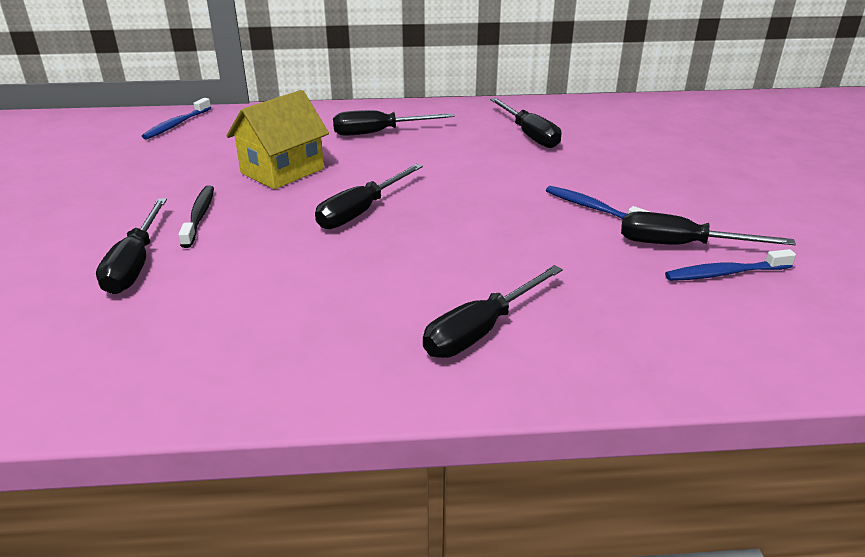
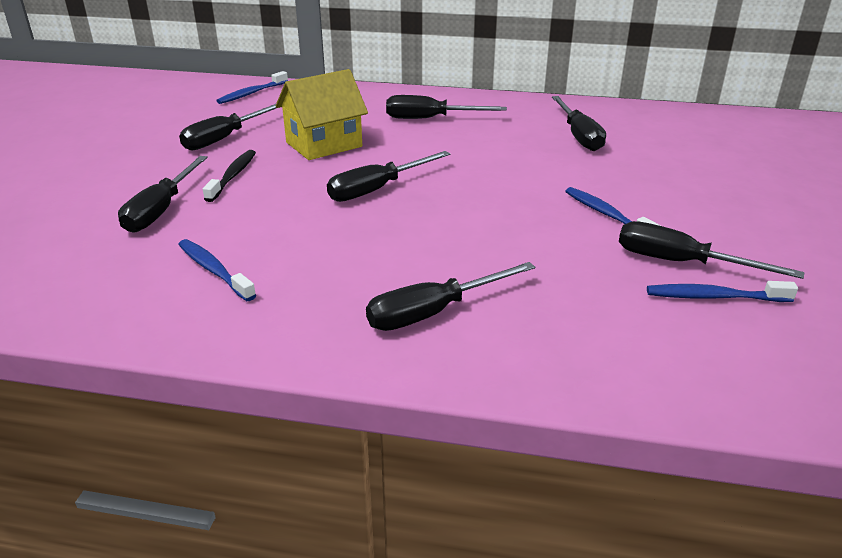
camera: 15 degrees right, 0 degrees up
none -> blue toothbrush [178,239,256,301]
none -> black screwdriver [179,104,276,150]

